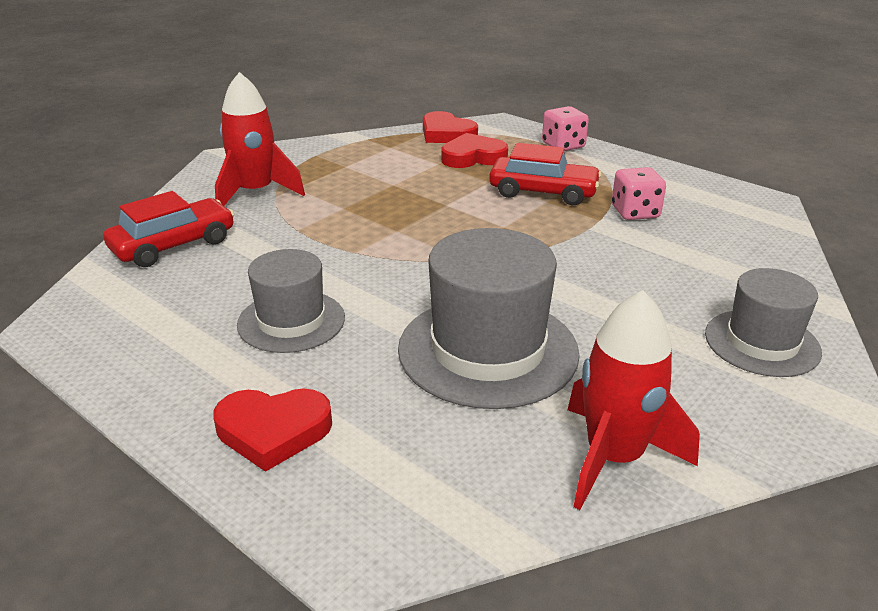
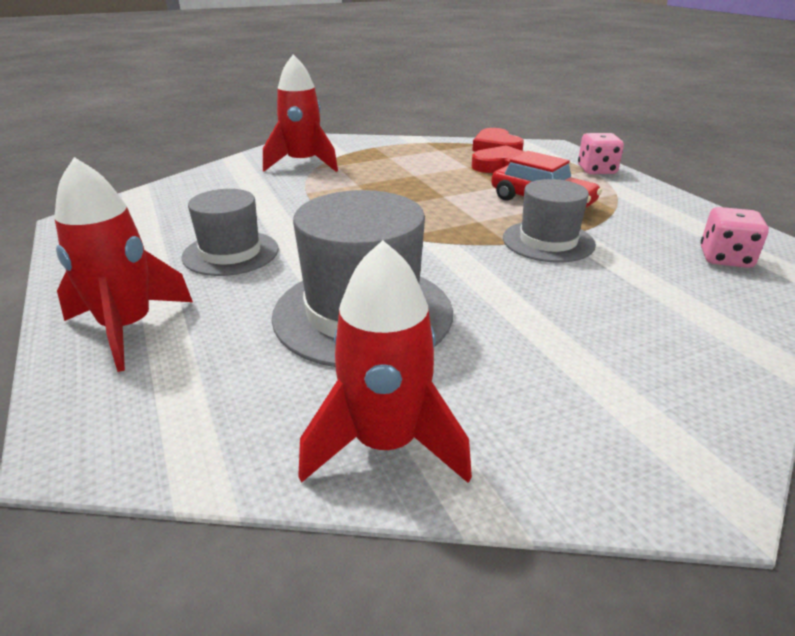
camera: 25 degrees right, 0 degrees up
red car [103,191,234,267] -> none
red heart [213,388,332,472] -> red rocket [54,157,193,372]
pink dice [612,167,666,220] -> pink dice moved to [701,207,769,268]
grey hat [705,268,822,377] -> grey hat moved to [503,179,596,262]

